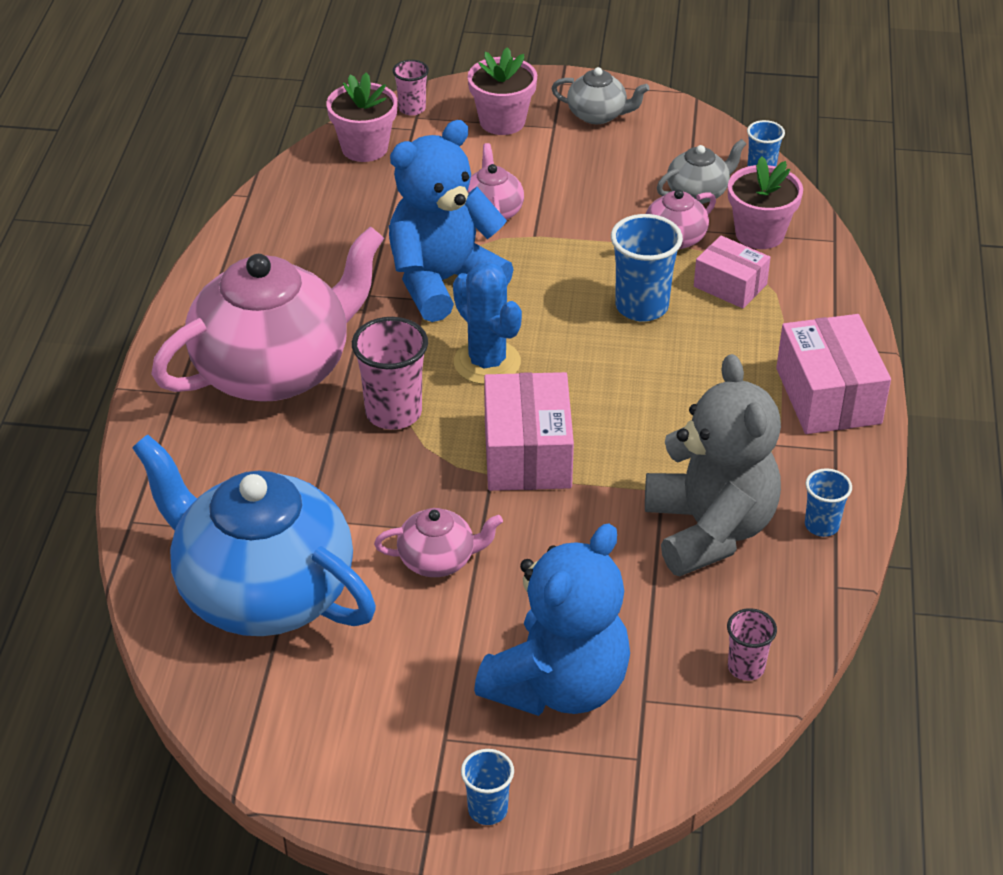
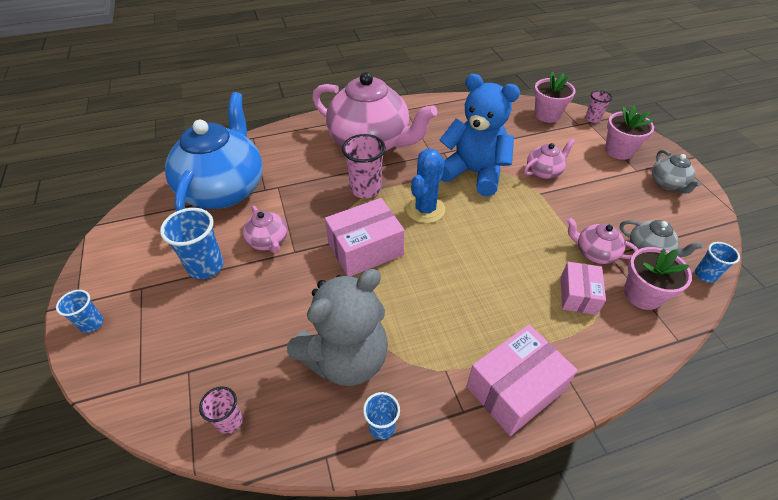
camera: 65 degrees right, 5 degrees up
blue teddy bear [474,523,630,716] -> none
blue cup [611,214,683,322] -> blue cup moved to [160,208,224,279]

